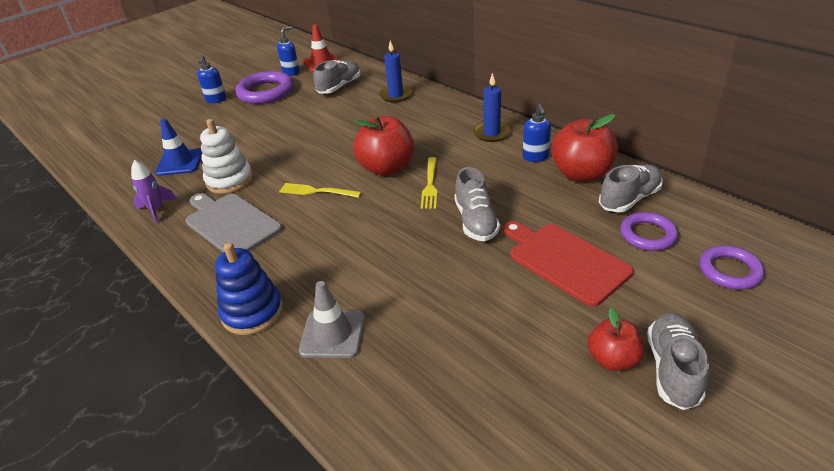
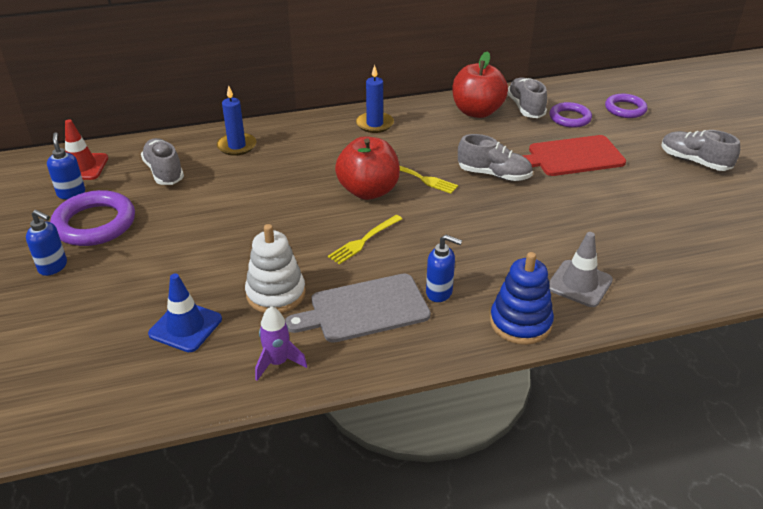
camera: 65 degrees left, 0 degrees up
blue soap dispenser [523,104,551,162] -> blue soap dispenser moved to [426,235,462,302]
red apple [587,308,644,371] -> none

